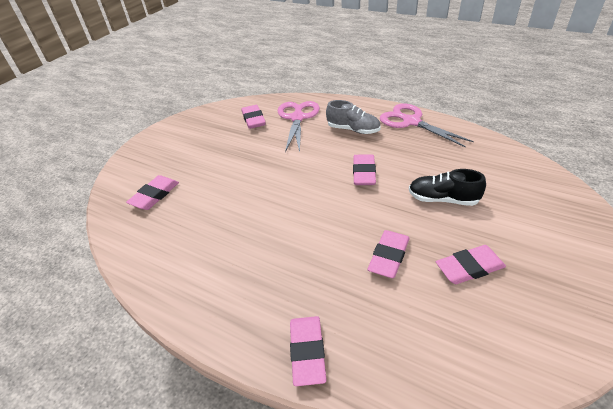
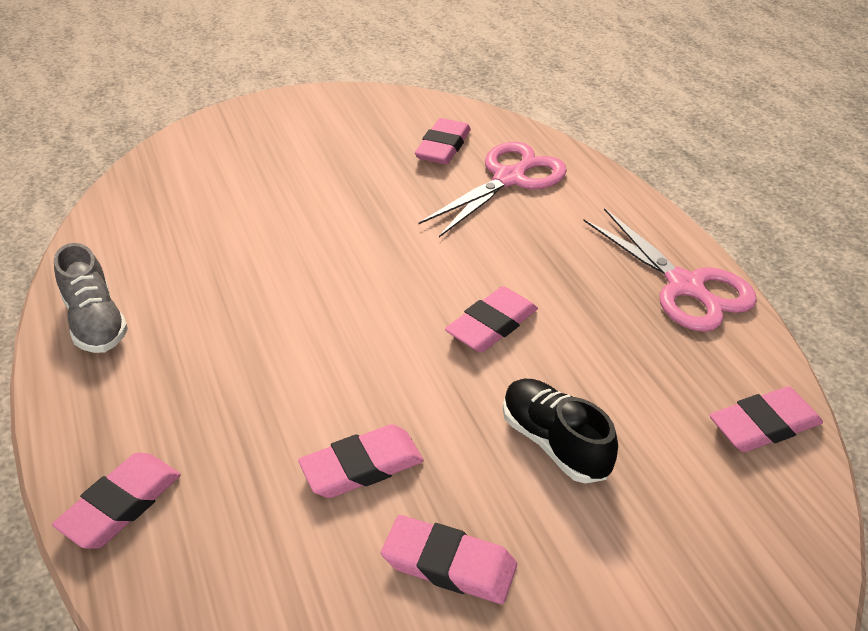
camera: 35 degrees right, 0 degrees up
pink eraser [126,175,179,210] -> pink eraser moved to [709,386,823,452]
grey shoe [326,100,380,134] -> grey shoe moved to [54,243,128,353]
pink scissors [380,103,474,148] -> pink scissors turned 150 degrees clockwise [584,208,757,332]

